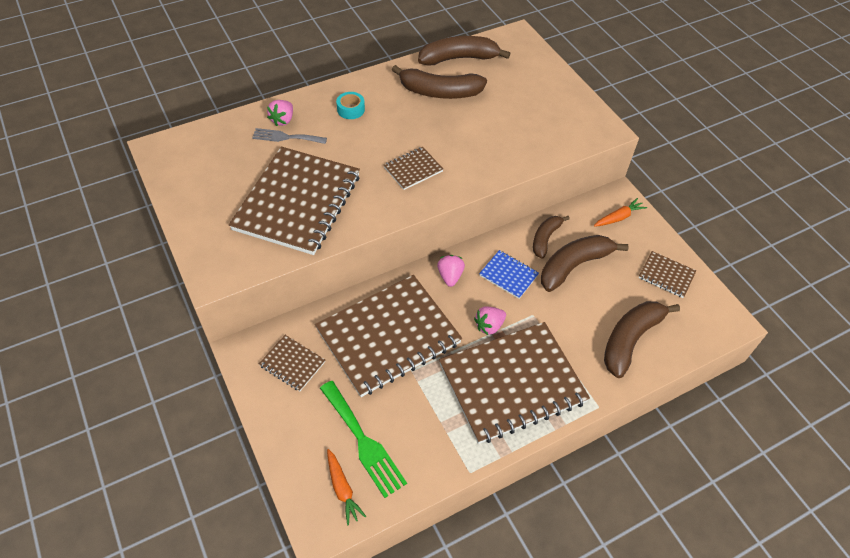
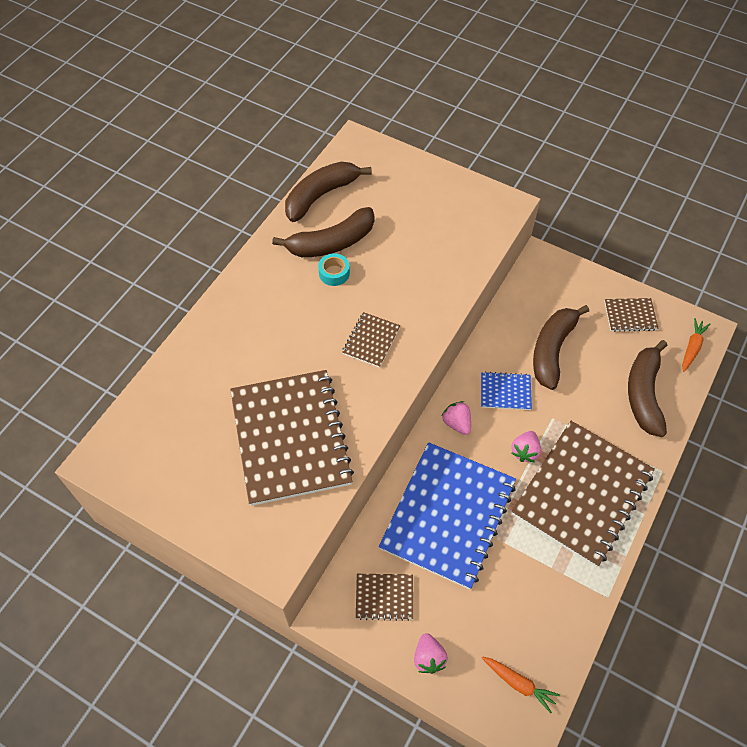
camera: 30 degrees left, 5 degrees up
grey fork [252,128,327,144] -> none
pink strawberry [267,100,293,126] -> pink strawberry moved to [414,633,448,674]
brown notebook [315,275,462,397] -> blue notebook [379,442,516,590]
green fork [320,381,407,498] -> none
turquoise tape [336,92,365,119] -> turquoise tape moved to [318,253,350,286]
brown banana [533,216,570,259] -> none
orange carrot [594,198,647,227] -> orange carrot moved to [682,318,710,372]

